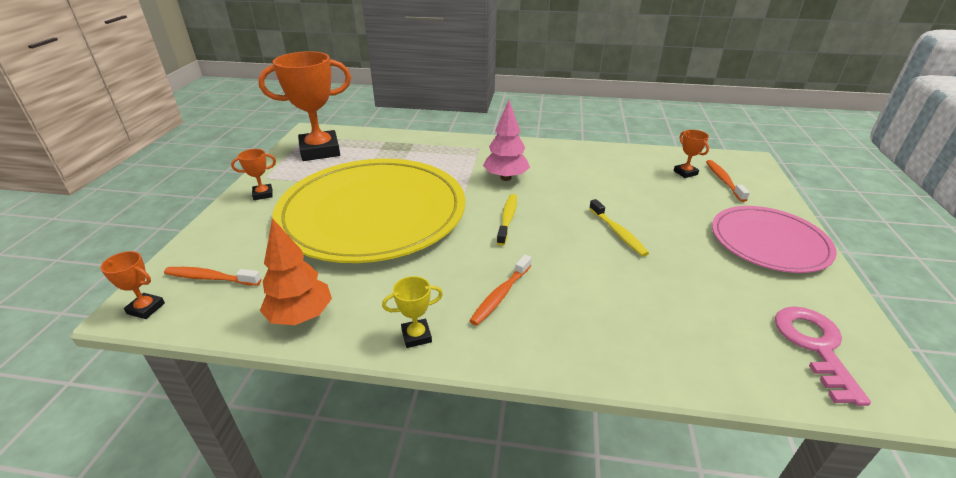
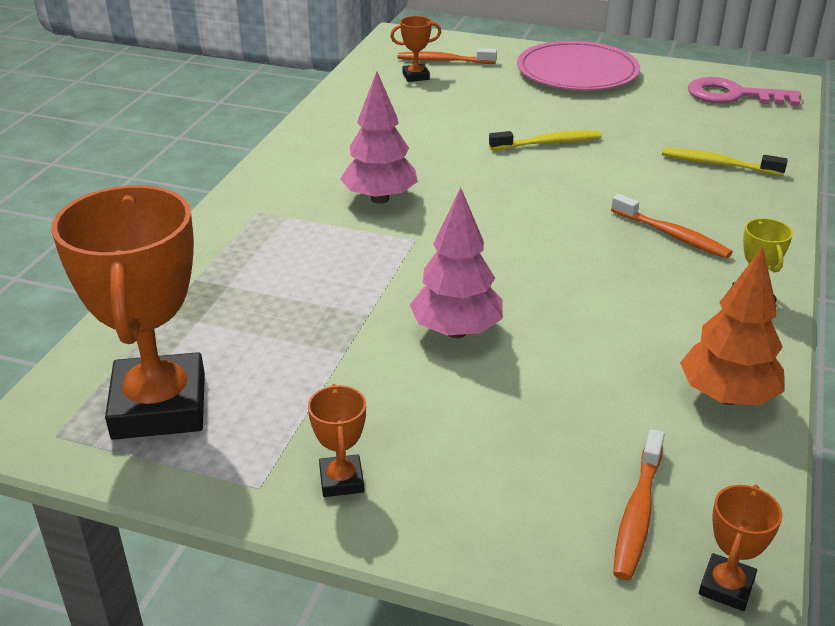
camera: 80 degrees left, 0 degrees up
yellow plate [272,159,465,263] -> pink tree [410,188,503,338]
yellow toothbrush [497,194,517,246] -> yellow toothbrush moved to [662,148,788,176]

